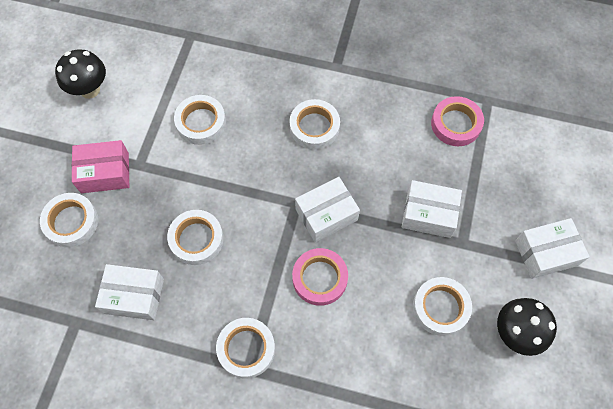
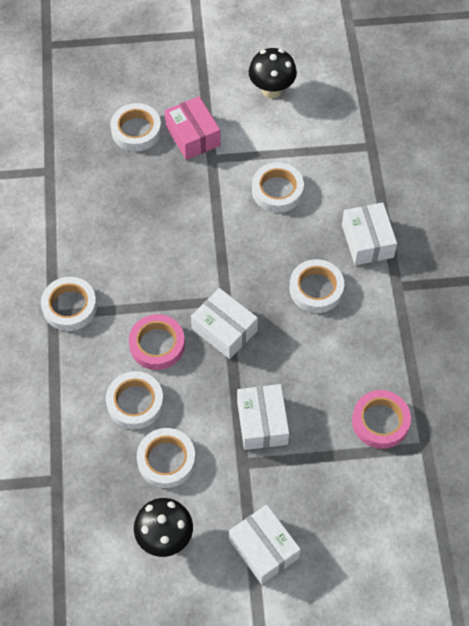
camera: 70 degrees right, 5 degrees down
white box [95,264,164,320] -> white box moved to [342,202,397,265]
white tape [167,210,224,265] -> white tape moved to [106,371,164,429]

